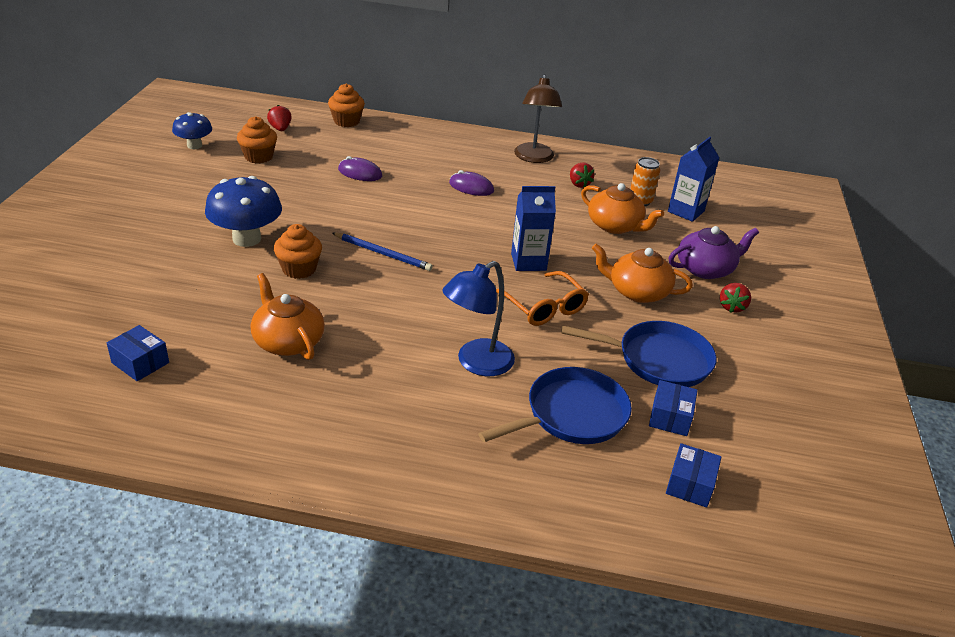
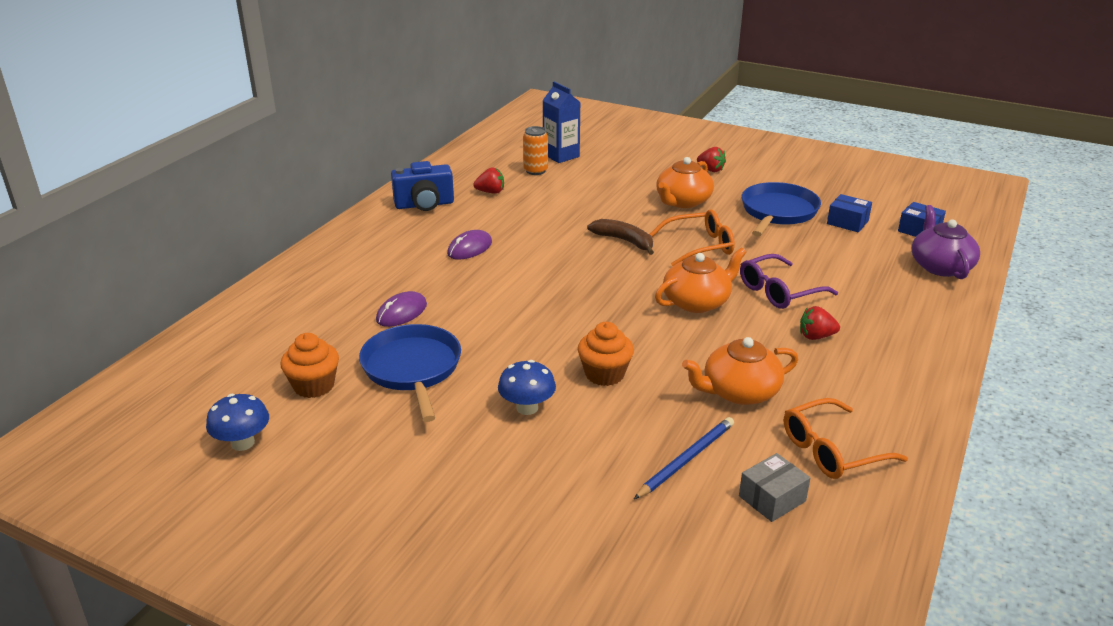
camera: 70 degrees left, 5 degrees down
blue box [107,325,169,381] -> grey box [739,453,810,522]
blue mushroom [205,176,282,247] -> blue mushroom [498,360,556,415], size x0.61
red strawberry [267,105,292,131] -> red strawberry moved to [800,306,840,340]
orange cupcake [328,84,365,127] -> none
blue pencil [332,233,433,271] -> blue pencil moved to [634,417,734,499]
blue lamp [443,261,515,376] -> purple glasses [740,254,838,309]
blue pan [478,367,632,444] -> blue pan moved to [359,324,461,422]
blue carton [511,186,556,271] -> brown banana [587,219,654,255]
brown lamp [514,74,562,163] -> blue camera [391,161,454,211]
orange teapot [581,183,664,234] -> orange teapot moved to [655,248,746,313]
purple teapot [669,226,759,279] -> purple teapot moved to [912,205,980,279]
none -> orange glasses [784,398,908,479]

